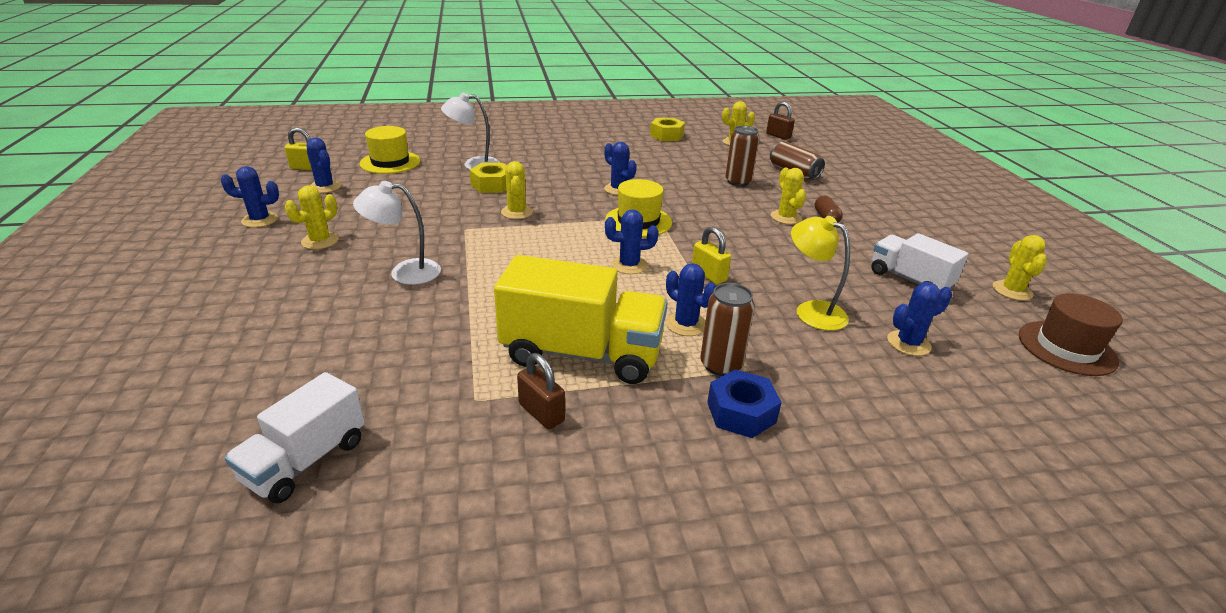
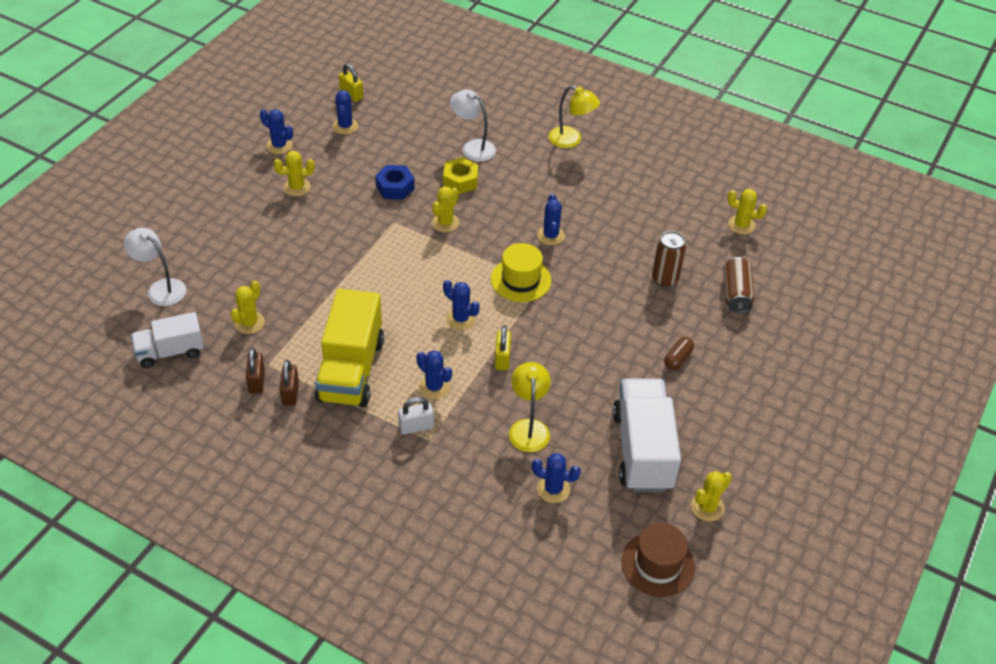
camera: 40 degrees right, 15 degrees up
white lamp [353,181,441,285] -> white lamp moved to [124,228,186,306]
yellow hat [359,126,420,174] -> none
yellow truck [494,255,668,384] -> yellow truck turned 45 degrees clockwise [315,289,384,407]
yellow nut [650,118,685,141] -> none
blue cactus [666,263,716,336] -> blue cactus turned 45 degrees counterclockwise [416,350,452,399]
brown can [700,283,755,376] -> white padlock [398,397,434,435]
blue nut [707,369,782,438] -> blue nut moved to [375,165,415,200]
brown padlock [766,102,795,140] -> brown padlock moved to [246,348,265,393]
yellow cactus [771,168,806,224] -> yellow cactus moved to [231,280,265,334]
white truck [871,233,969,289] -> white truck [613,379,681,492], size x1.64
none -> yellow lamp [548,86,600,148]

